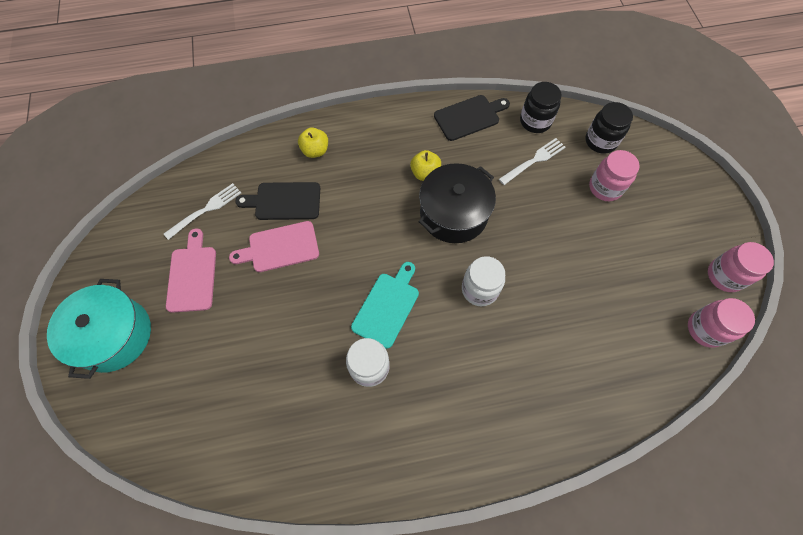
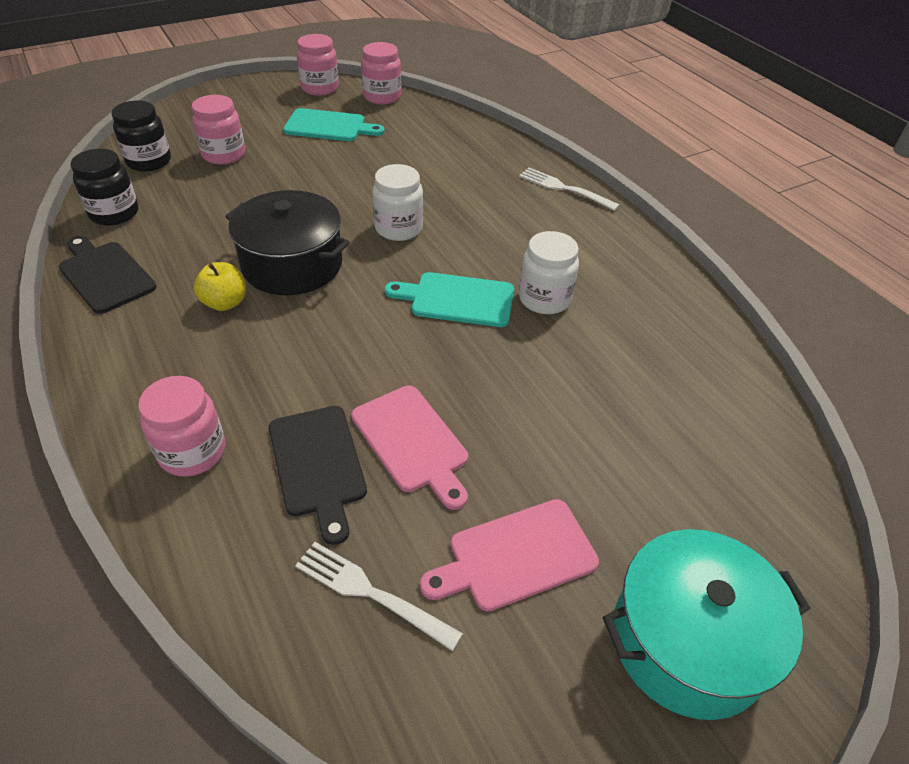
camera: 110 degrees left, 20 degrees down
yellow apple [298,128,328,158] -> pink jar [138,376,225,477]
white fork [499,138,566,185] -> white fork moved to [519,168,620,211]
none -> turquoise cutting board [283,108,385,141]

